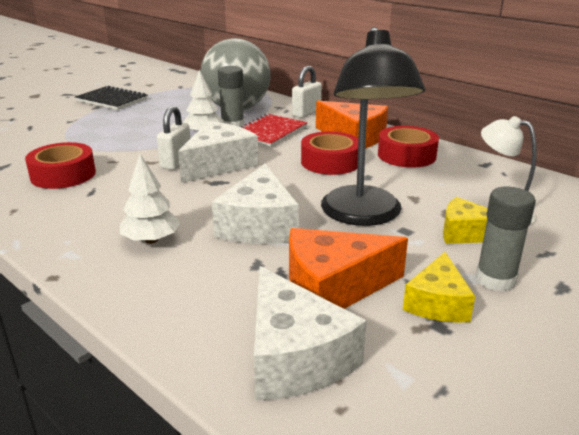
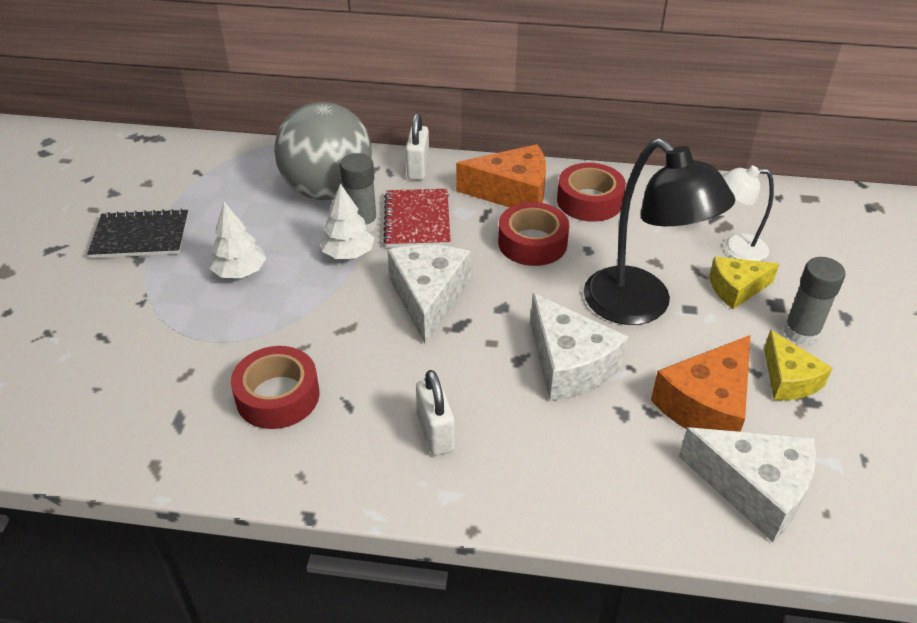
camera: 35 degrees left, 15 degrees up
white tree [120,154,180,244] -> white tree moved to [209,202,266,278]
white padlock [157,106,191,170] -> white padlock moved to [416,370,455,456]

